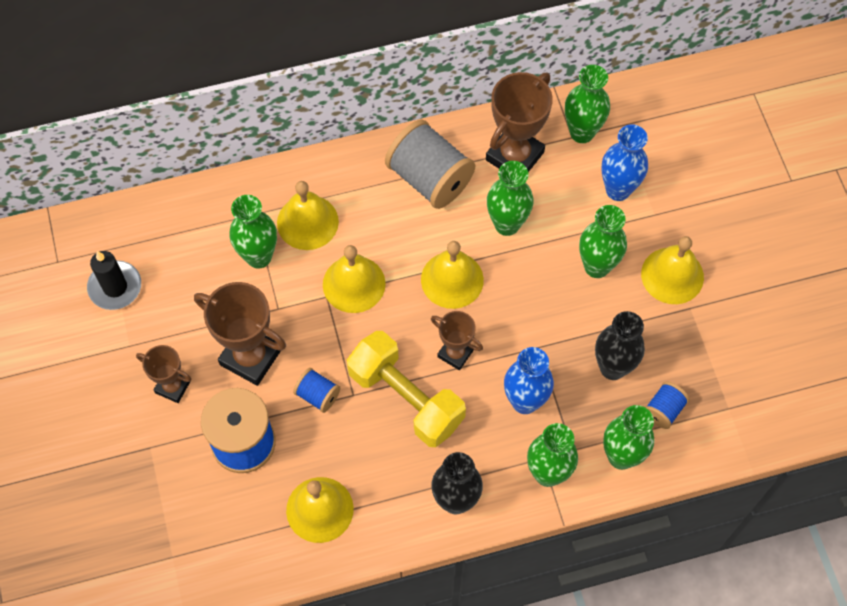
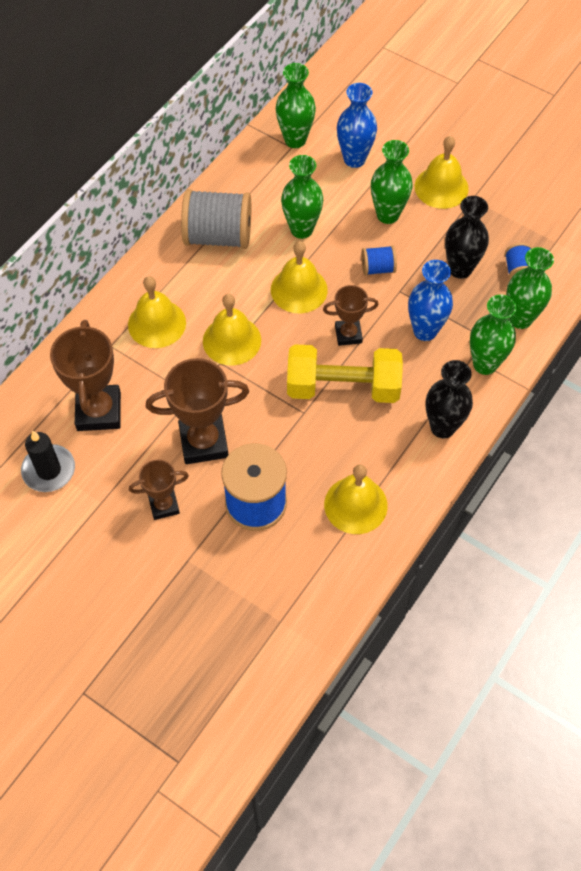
camera: 40 degrees left, 5 degrees down
green vase [229,195,277,268] -> none
blue spool [293,368,340,413] -> blue spool moved to [361,245,397,276]
brown trophy [486,72,553,172] -> brown trophy moved to [50,320,121,431]

